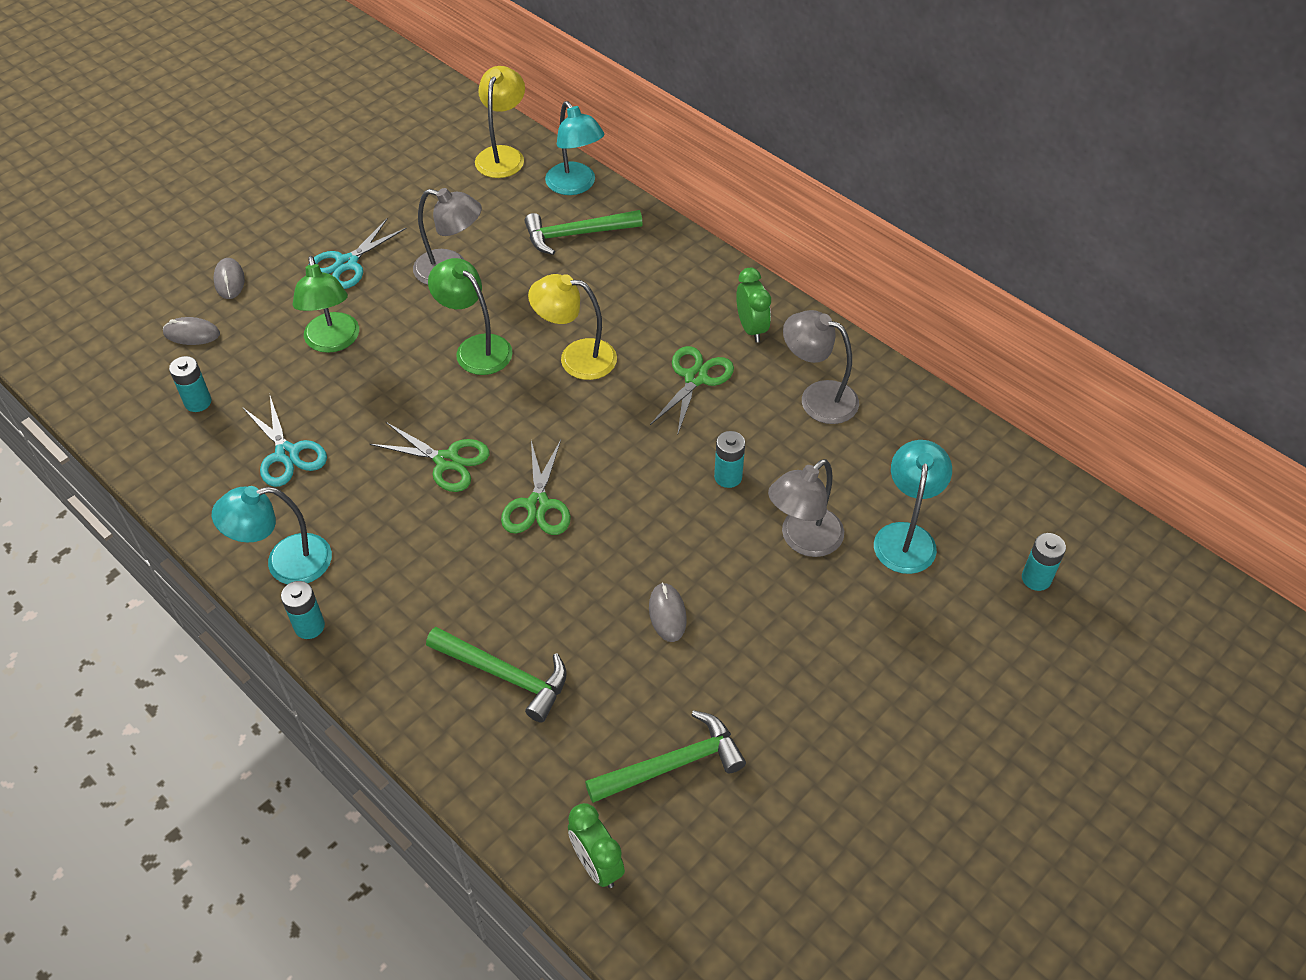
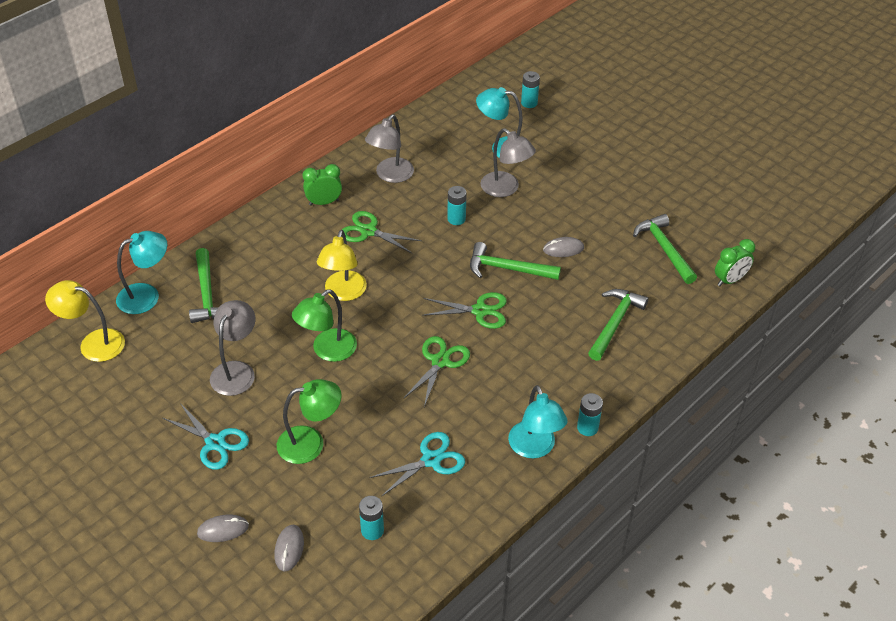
camera: 90 degrees left, 5 degrees down
none -> green hammer [470,242,561,280]

